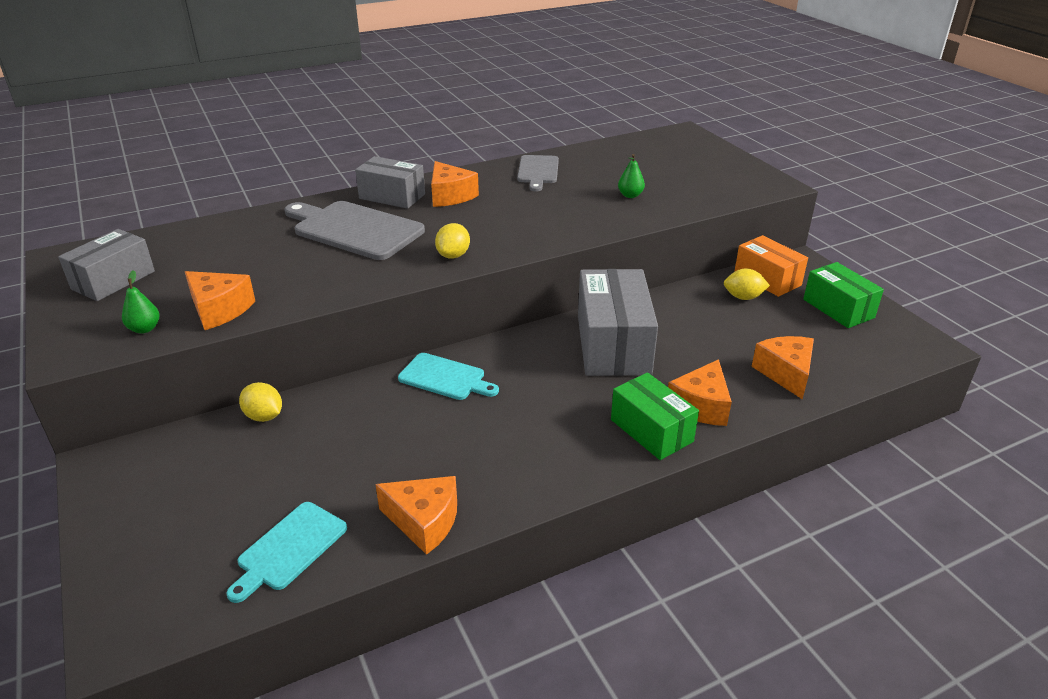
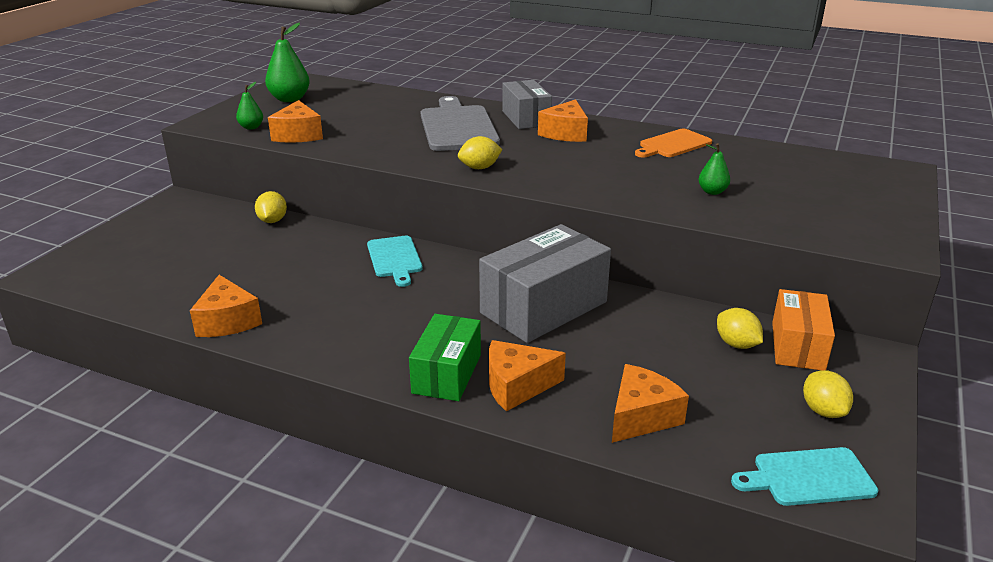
camera: 50 degrees right, 5 degrees down
grey box [58,229,155,301] -> green pear [265,23,310,102]
turquoise cutting board [226,502,347,603] -> turquoise cutting board moved to [731,447,878,506]
grey cutting board [517,155,559,192] -> orange cutting board [635,129,712,158]
green box [803,262,884,328] -> yellow lemon [803,370,853,418]

